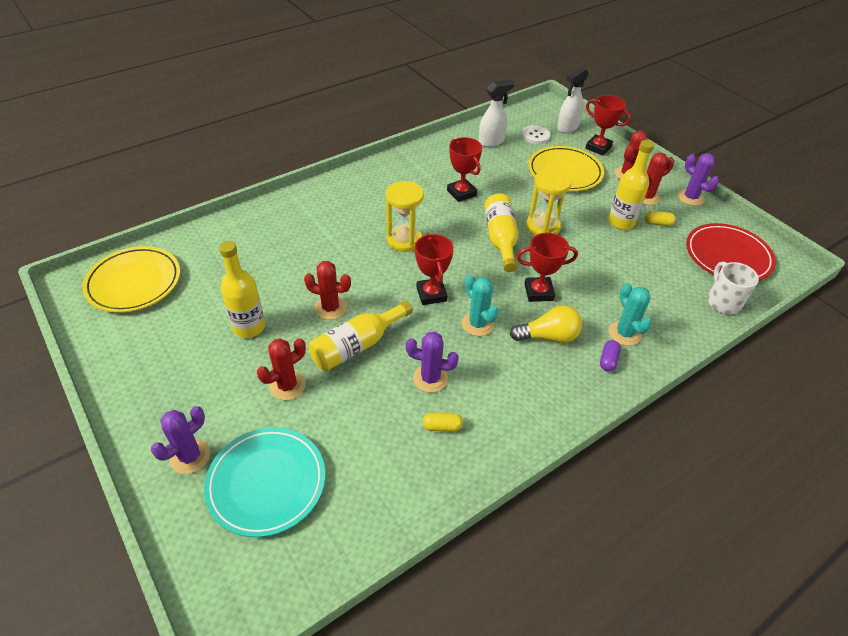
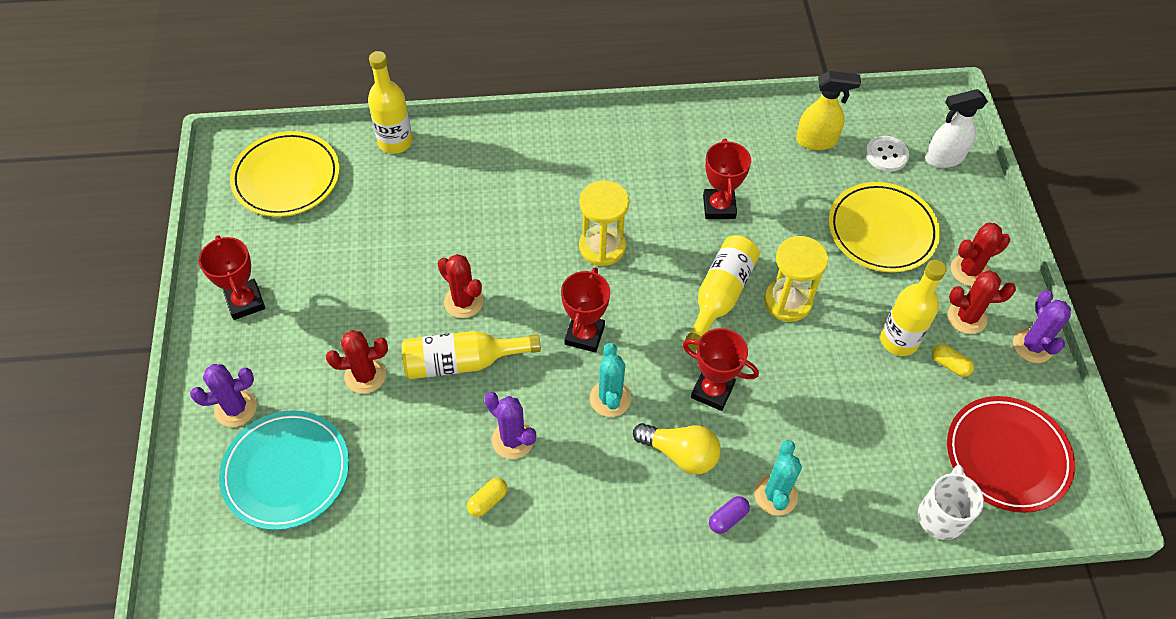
camera: 30 degrees right, 10 degrees up
yellow bottle [219,241,265,338] -> yellow bottle moved to [368,51,413,154]
yellow capsule [423,413,463,431] -> yellow capsule turned 75 degrees counterclockwise [467,478,508,517]
white spray bottle [479,79,515,147] -> yellow spray bottle [796,71,861,150]
red trophy [585,95,631,155] -> red trophy moved to [199,235,265,320]

